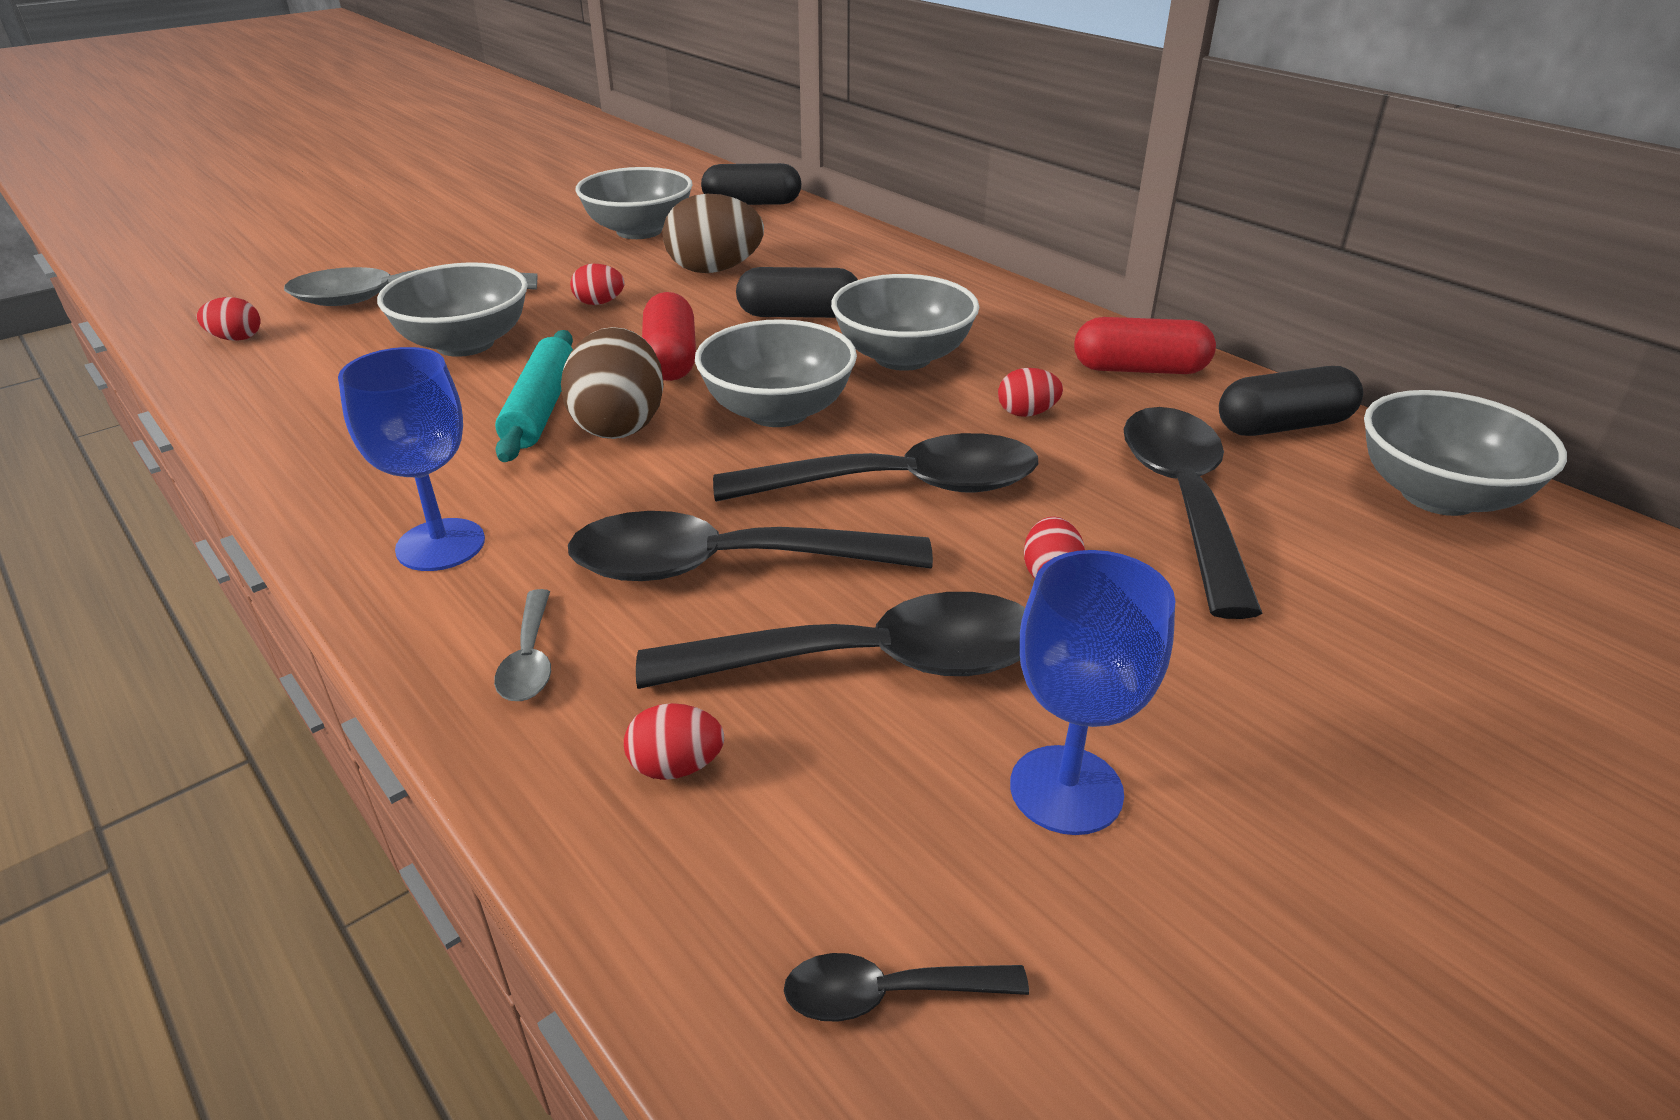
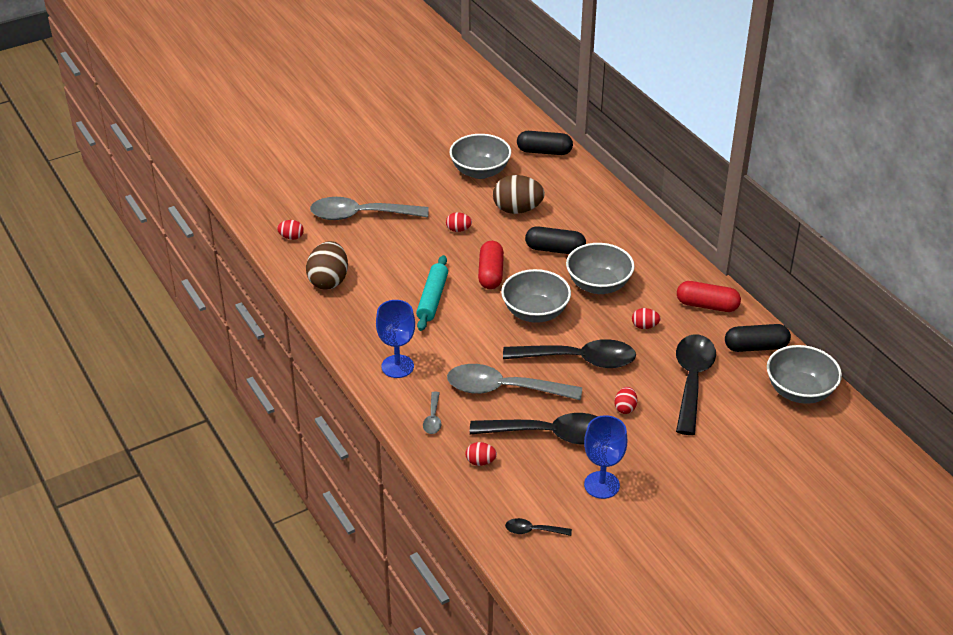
camera: 10 degrees right, 5 degrees up
grey bowl [377,262,528,357] -> none
brown egg [561,327,664,439] -> brown egg moved to [306,241,348,290]
black spoon [568,511,933,581] -> grey spoon [447,364,582,400]

